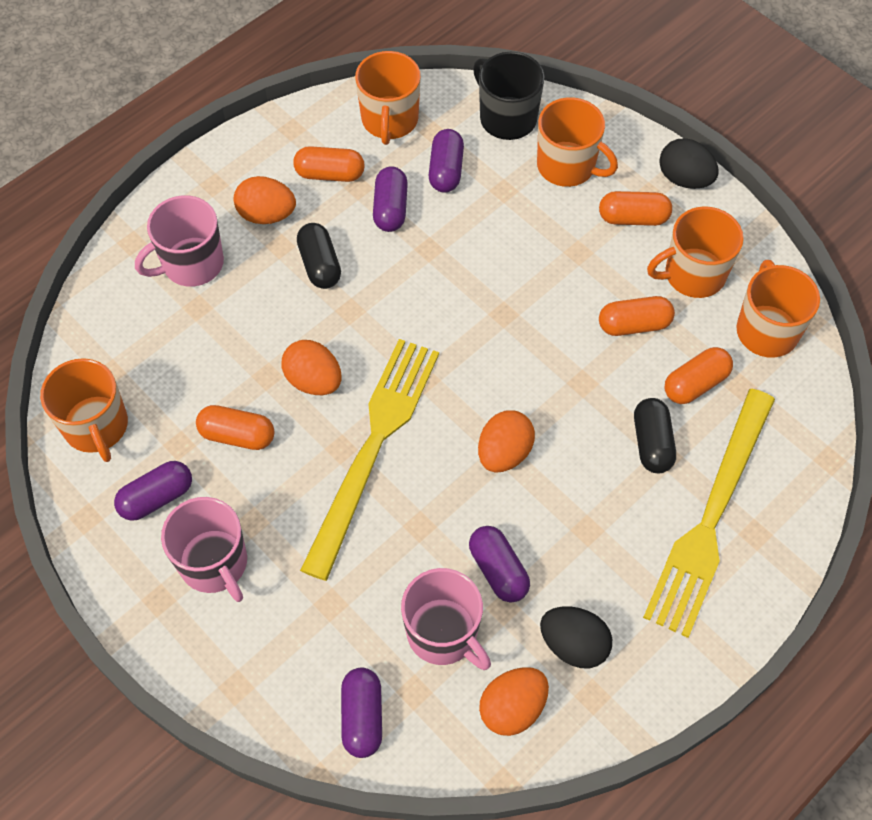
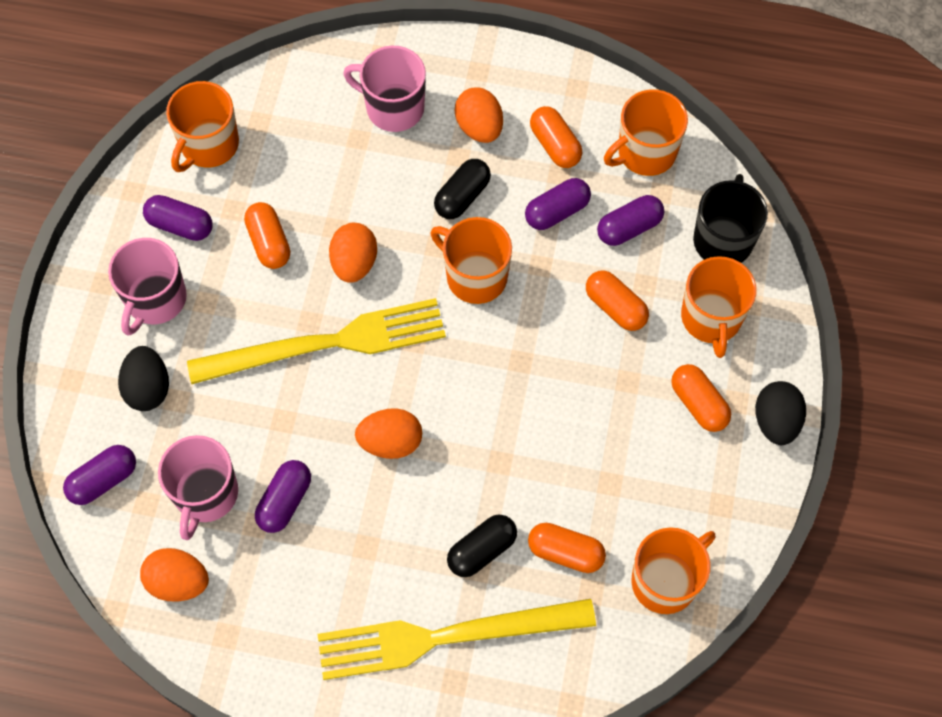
camera: 55 degrees right, 5 degrees up
black egg [540,606,612,668] -> black egg moved to [118,346,169,411]
orange capsule [599,296,675,336] -> orange capsule moved to [586,270,649,331]
orange mug [647,207,744,298] -> orange mug moved to [431,217,512,304]

